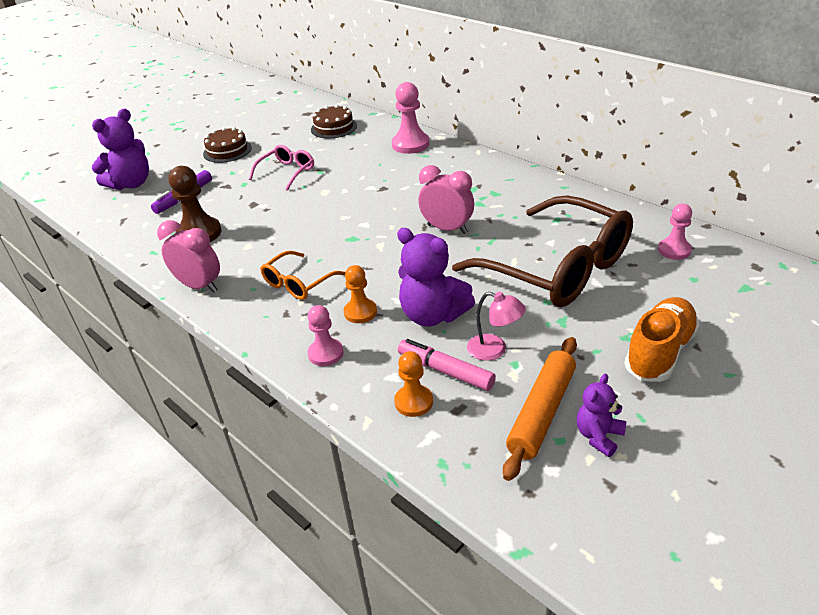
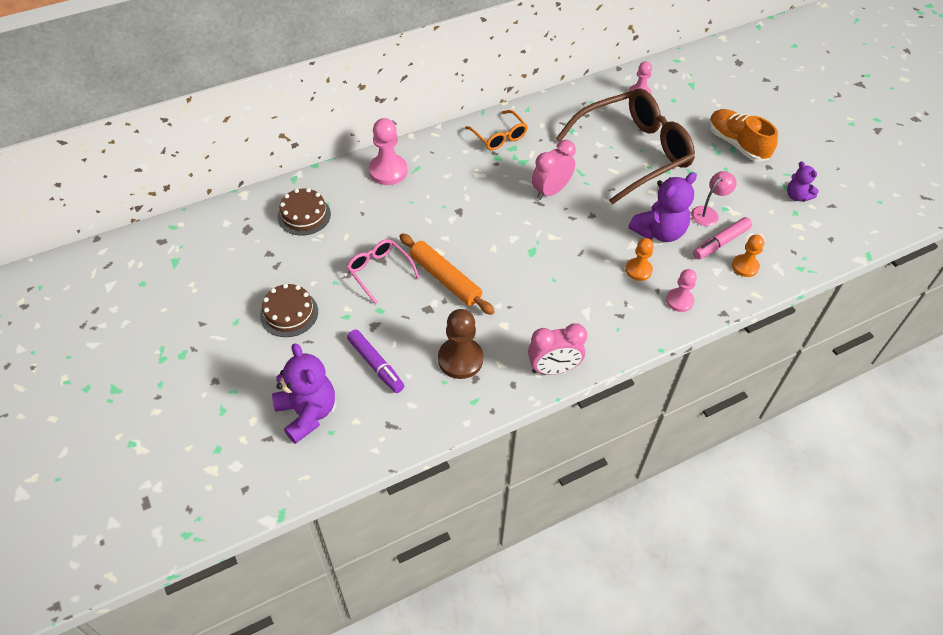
camera: 75 degrees left, 15 degrees up
pink clock [157,220,220,293] -> pink clock turned 150 degrees counterclockwise [528,323,587,375]
orange glasses [260,251,345,300] -> orange glasses moved to [465,110,528,150]
orange rolling pin [503,337,577,481] -> orange rolling pin moved to [399,233,495,315]

